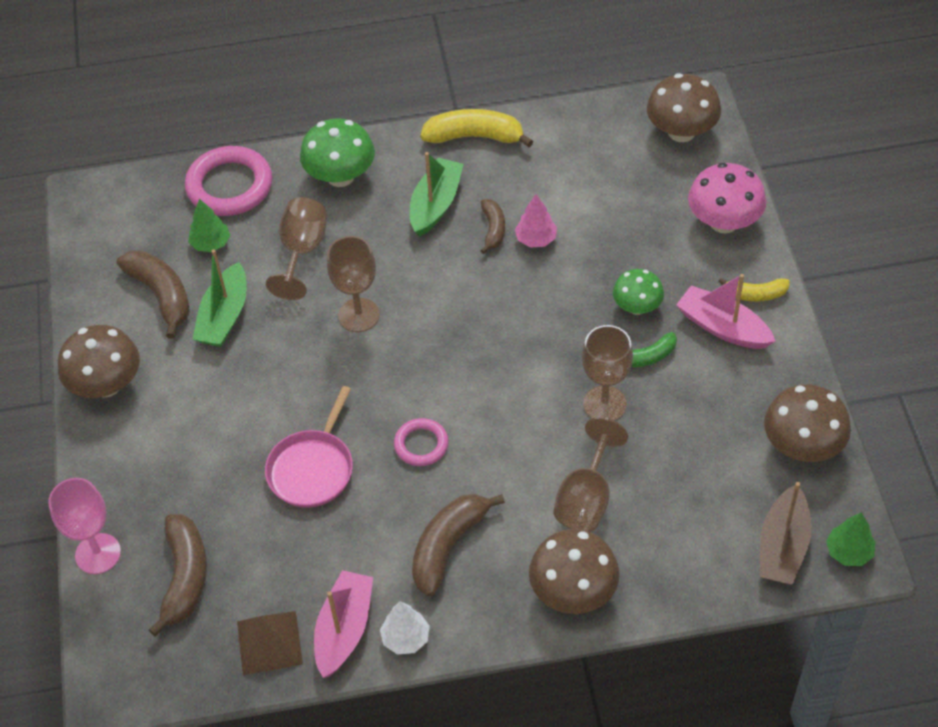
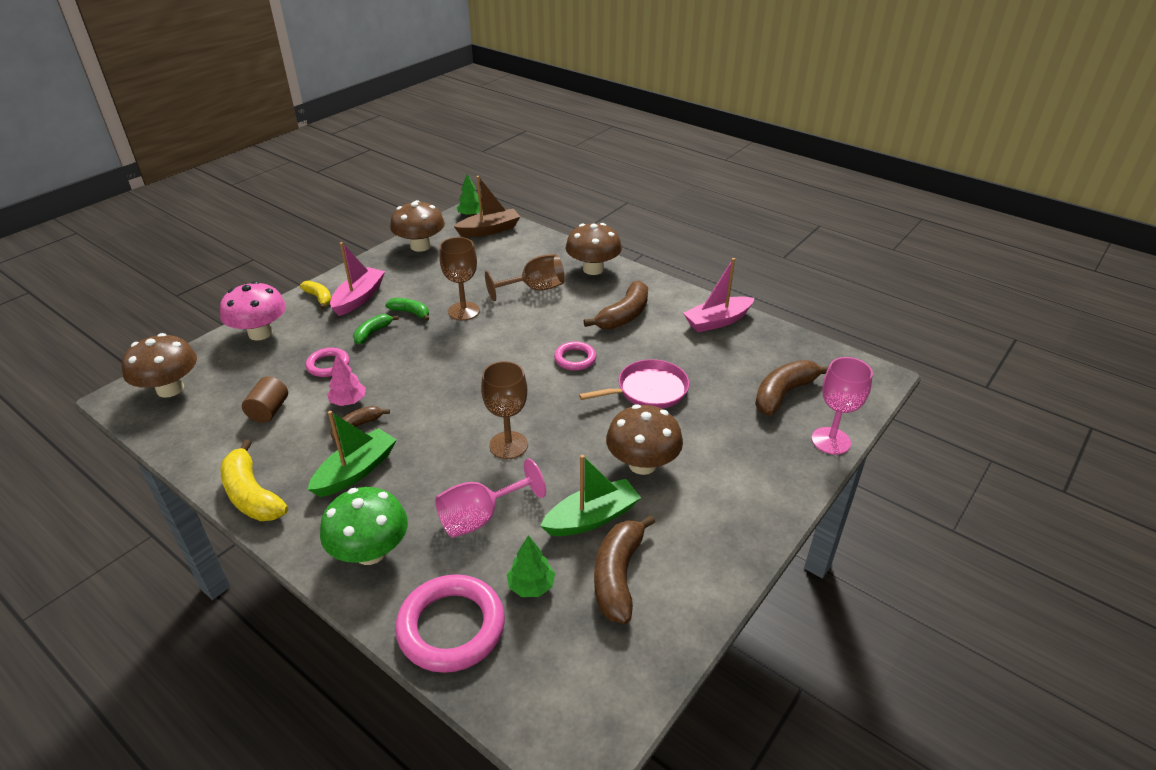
camera: 135 degrees left, 15 degrees down
brown mushroom [58,325,140,398] -> brown mushroom moved to [606,404,683,475]
brown pyramid [237,611,303,675] -> none
brown goblet [266,197,327,300] -> pink goblet [435,459,546,538]
white tree [380,601,430,655] -> none
green boat [410,152,464,236] -> green boat turned 150 degrees clockwise [308,411,396,497]
brown banana [412,494,505,596] -> brown banana turned 45 degrees counterclockwise [584,280,648,330]
green mushroom [613,269,664,315] -> green banana [353,314,399,344]
pink boat [676,274,776,349] -> pink boat turned 150 degrees counterclockwise [330,242,385,316]
none -> brown cylinder [242,376,288,423]
none -> pink ring [306,348,349,377]

